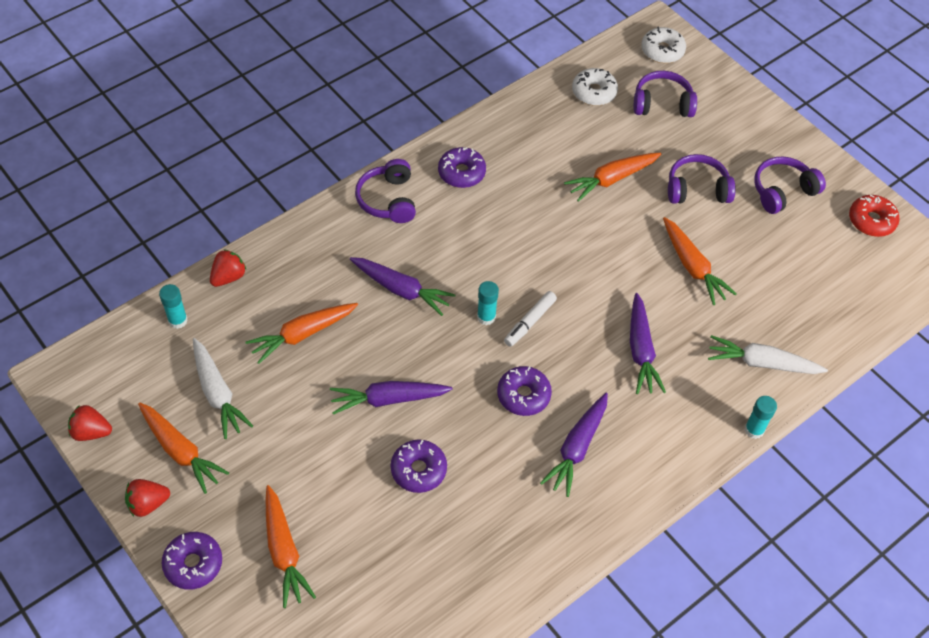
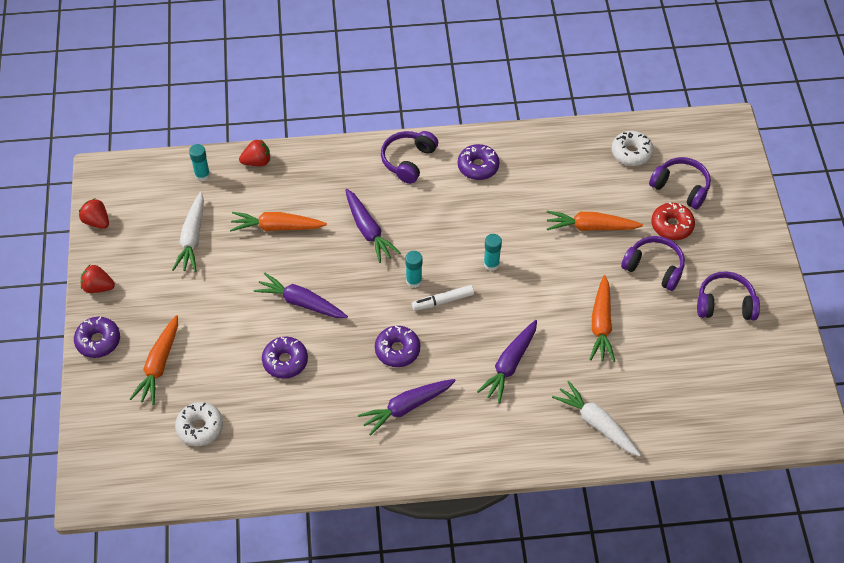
camera: 35 degrees right, 0 degrees up
orange carrot [138,403,229,494] -> none
white donut [641,26,686,63] -> white donut moved to [175,402,223,446]
turquoise glue stick [745,396,777,439] -> turquoise glue stick moved to [484,234,502,271]
red donut [849,195,900,237] -> red donut moved to [651,202,695,240]

